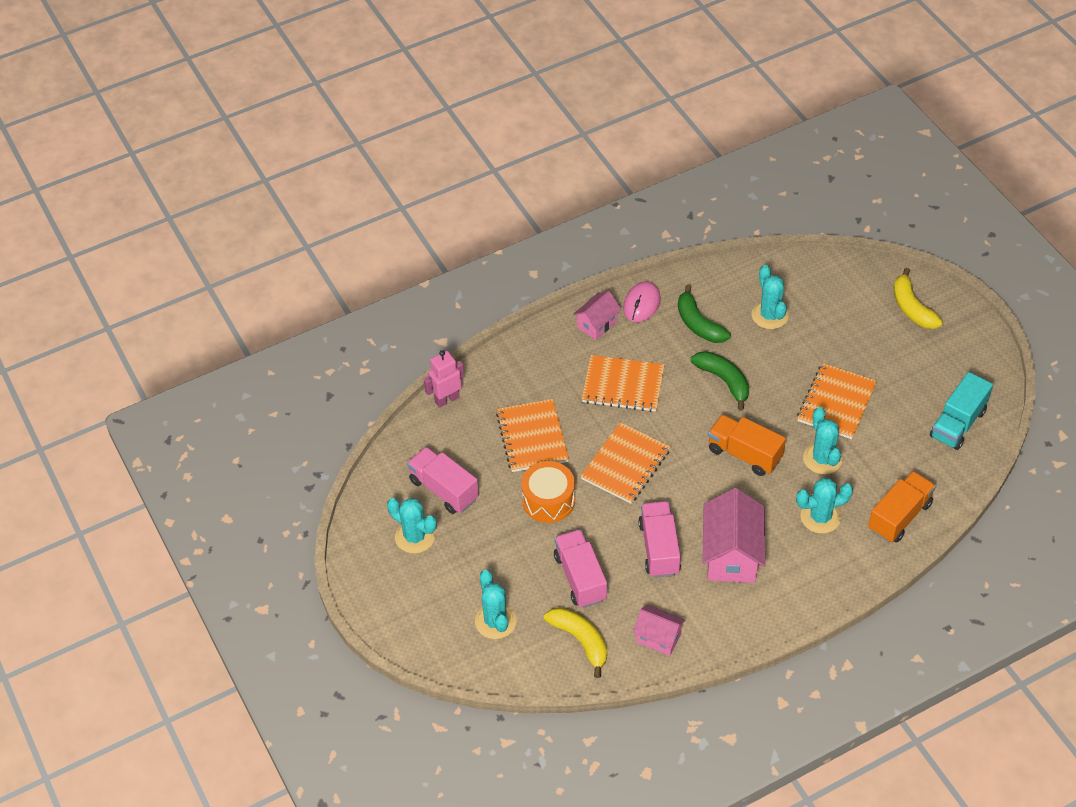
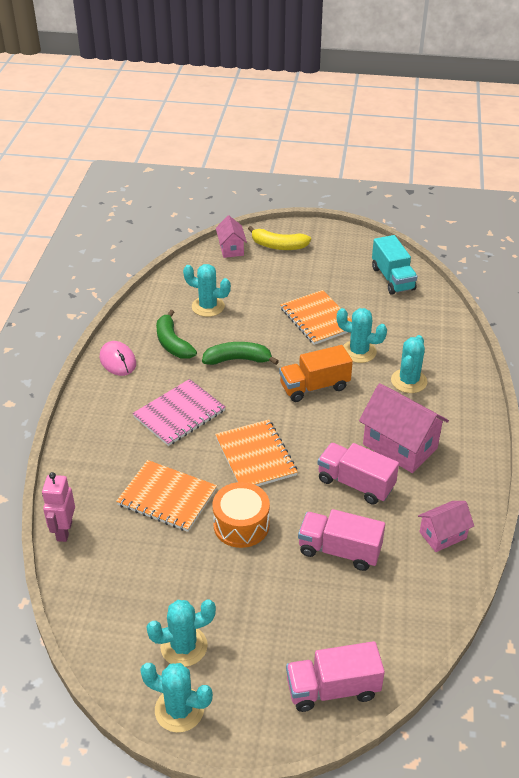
camera: 55 degrees left, 10 degrees down
pink truck [407,447,479,514] -> pink truck moved to [286,641,385,712]
turquoise cactus [475,570,517,639] -> turquoise cactus moved to [140,663,213,733]
yellow banana [544,608,607,678] -> none
pink house [573,291,621,340] -> pink house moved to [216,216,247,258]
orange notebook [582,355,665,412] -> pink notebook [132,379,226,446]
green banana [678,284,731,343] -> green banana turned 60 degrees clockwise [156,310,197,359]
orange truck [868,471,936,543] -> none

